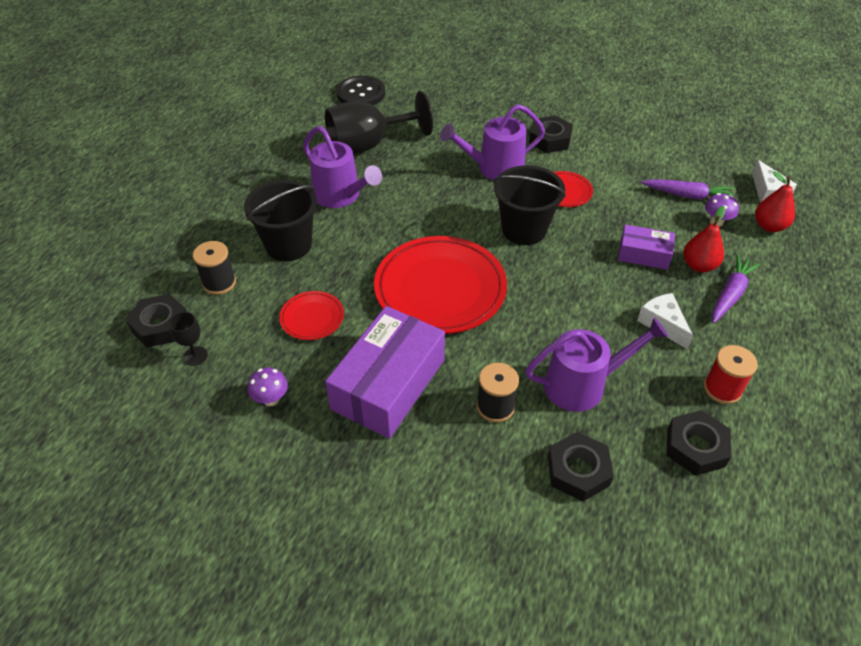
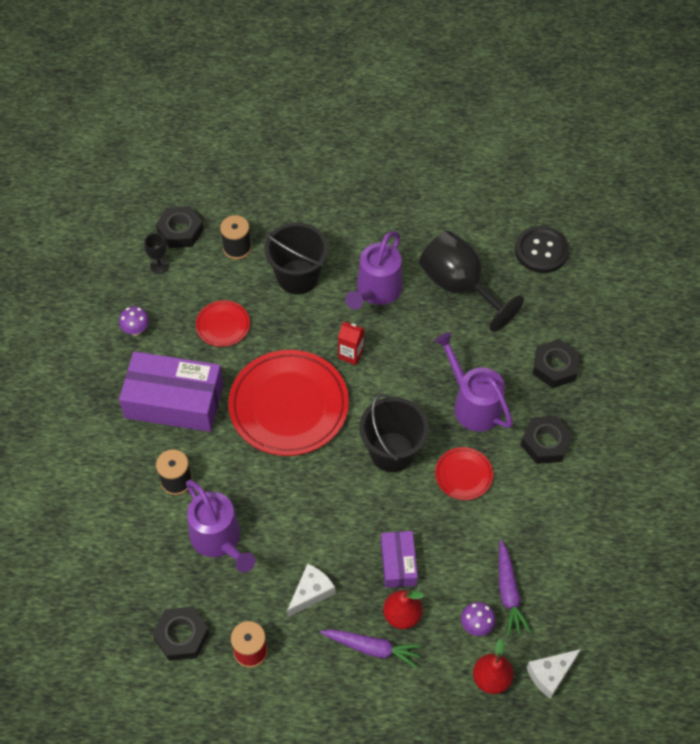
camera: 70 degrees right, 10 degrees up
black nut [548,432,614,502] -> black nut moved to [533,339,580,388]
none -> red carton [338,322,365,365]

